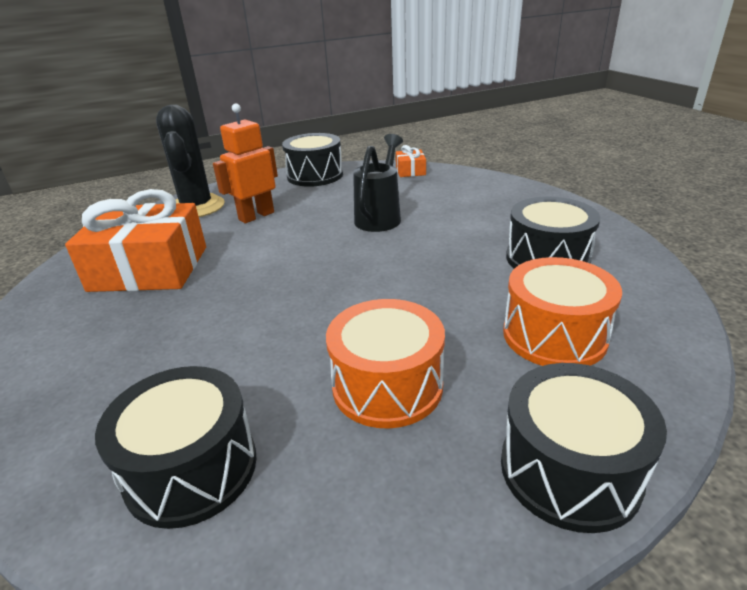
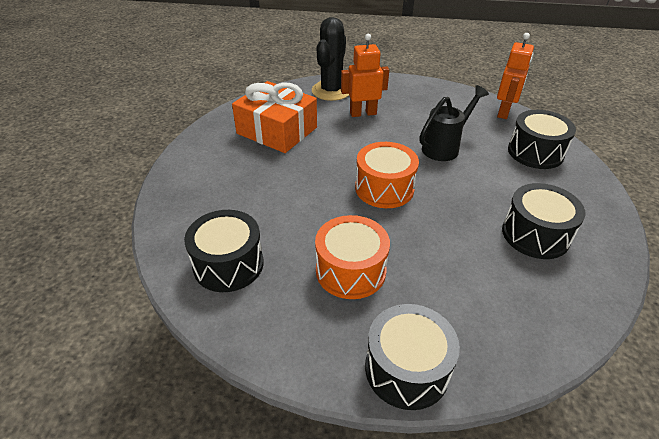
camera: 30 degrees right, 10 degrees up
black drum [282,133,343,187] -> black drum moved to [508,110,576,169]
orange gift [396,145,426,177] -> orange robot [497,33,534,119]
orange drum [503,257,622,366] -> orange drum moved to [355,142,419,208]

